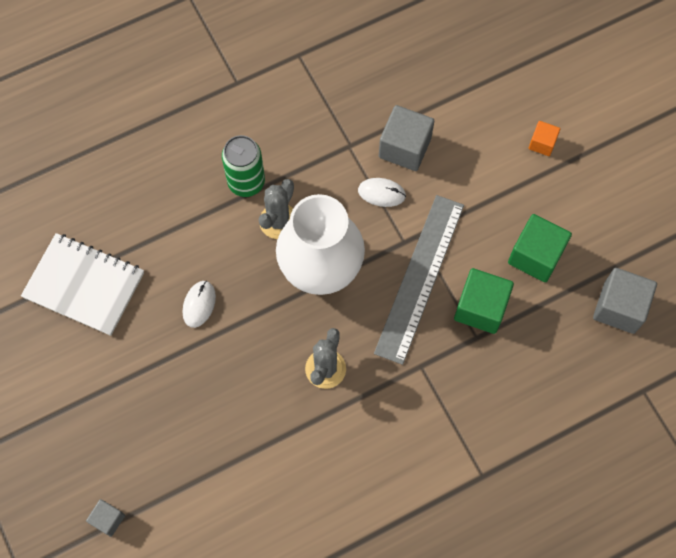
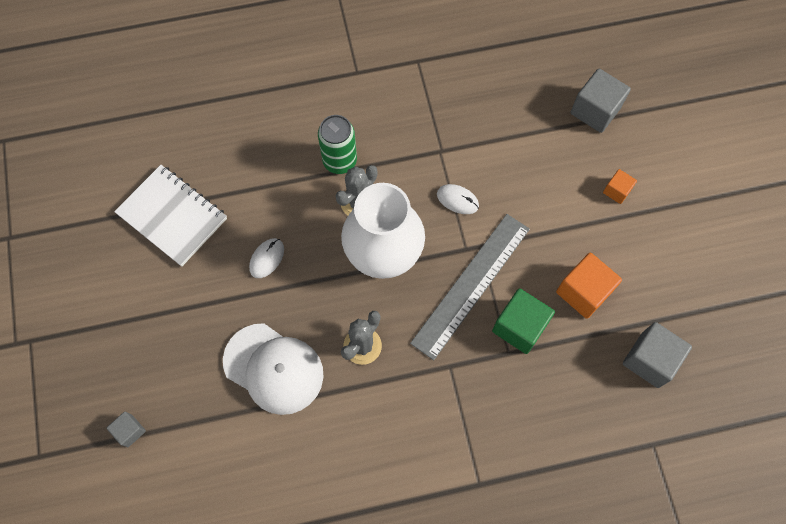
camera: 15 degrees right, 0 degrees up
grey cube [379,105,434,171] -> grey cube moved to [571,69,631,133]
green cube [508,214,572,282] -> orange cube [556,253,622,319]
none -> white cap [223,323,323,415]

